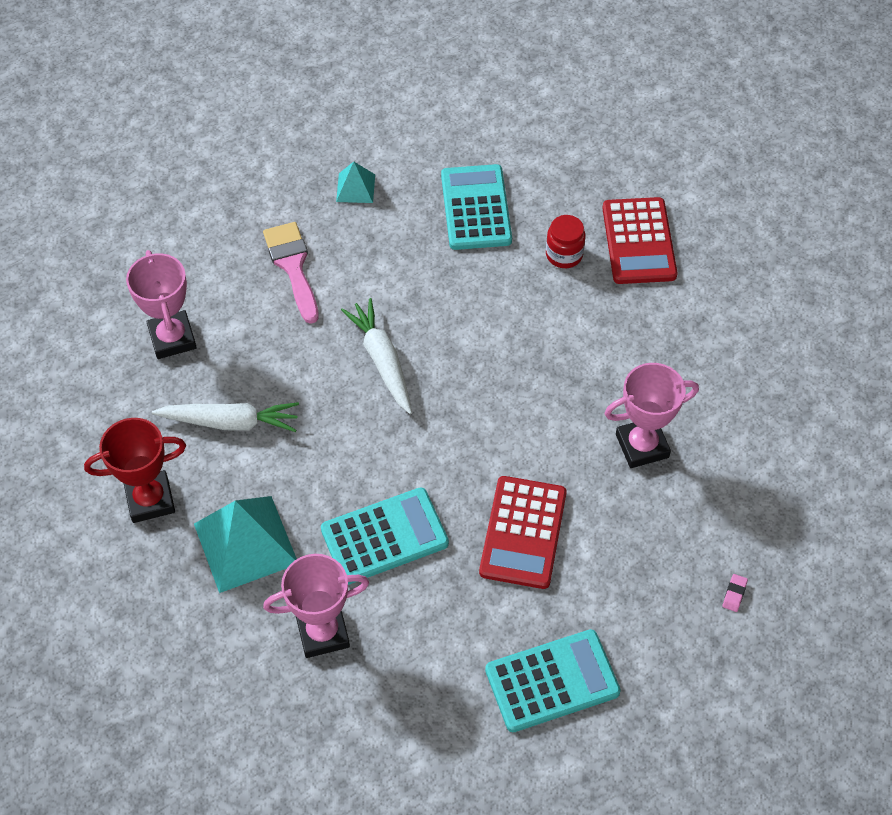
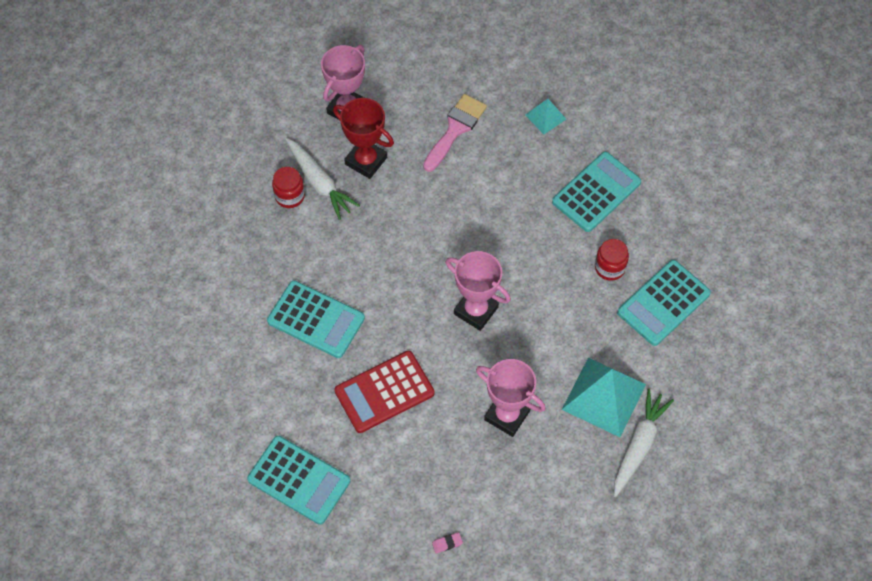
camera: 50 degrees right, 5 degrees up
red trophy [84,418,186,523] -> red trophy moved to [333,98,394,179]
turquoise pyramid [194,496,297,593] -> turquoise pyramid moved to [562,358,646,437]
pink trophy [263,554,369,658] -> pink trophy moved to [446,251,511,331]
white carrot [341,298,412,414] -> white carrot moved to [614,389,674,497]
red calculator [602,197,677,284] -> turquoise calculator [617,260,711,346]
none -> red jar [272,167,305,208]

